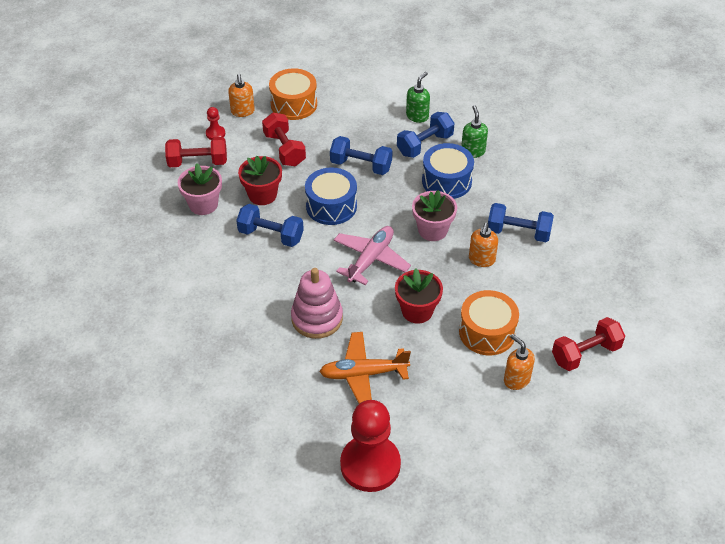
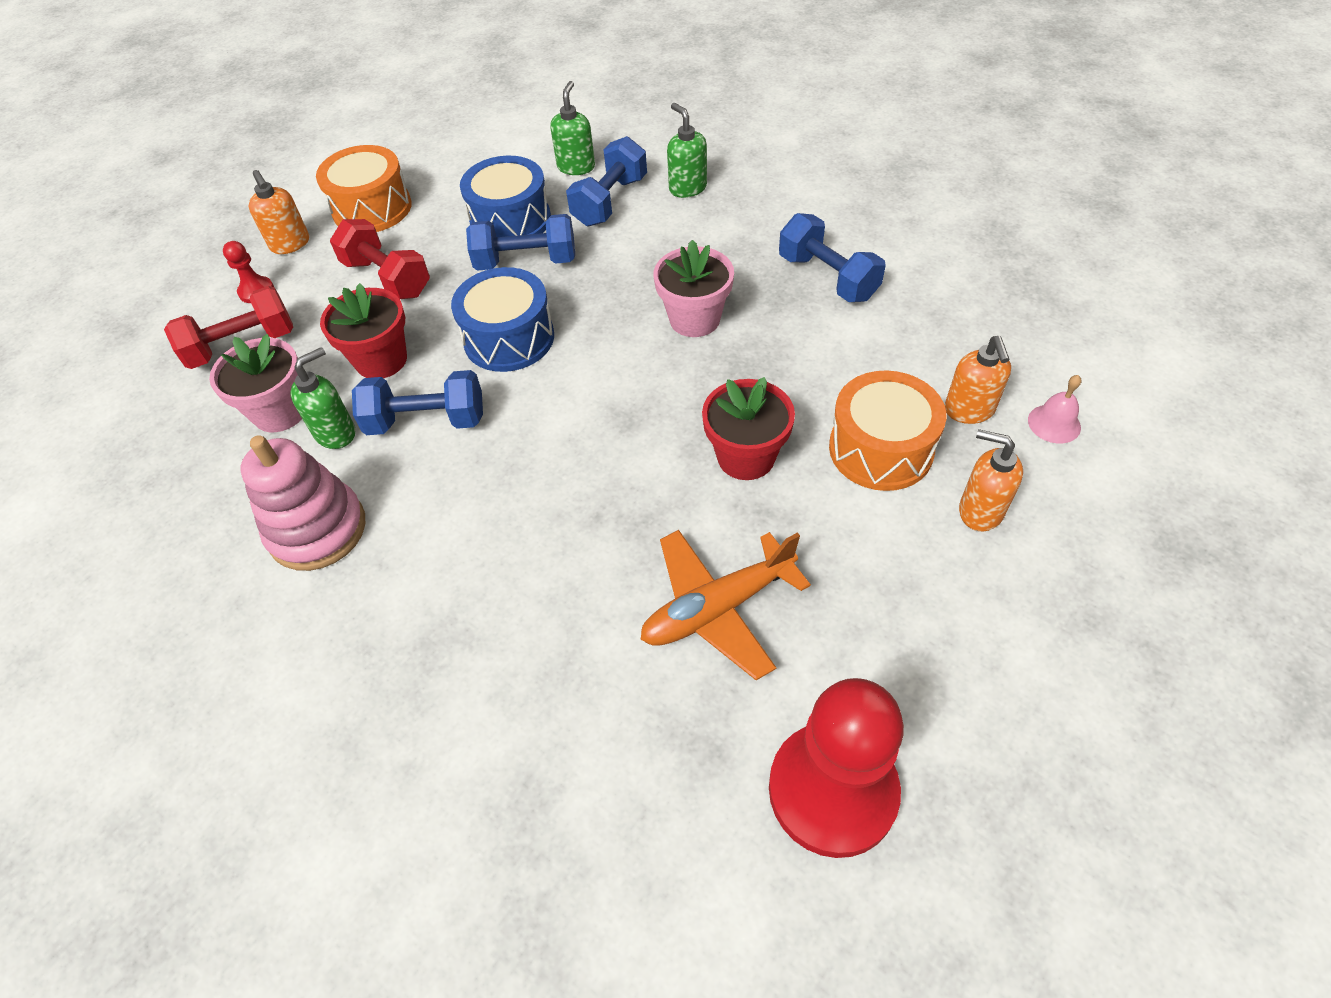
camera: 20 degrees left, 5 degrees up
pink stacking toy [291,268,343,339] -> pink stacking toy moved to [240,435,365,571]
pink plane [334,226,411,285] -> none
blue drum [422,143,474,199] -> blue drum moved to [460,156,551,237]
orange soap dispenser [469,223,498,267] -> orange soap dispenser moved to [945,336,1011,424]
blue dumbbell [488,203,554,242] -> blue dumbbell turned 60 degrees clockwise [779,213,886,302]
red dumbbell [552,317,625,371] -> pink bell [1028,375,1081,444]
none -> green soap dispenser [290,347,355,449]

